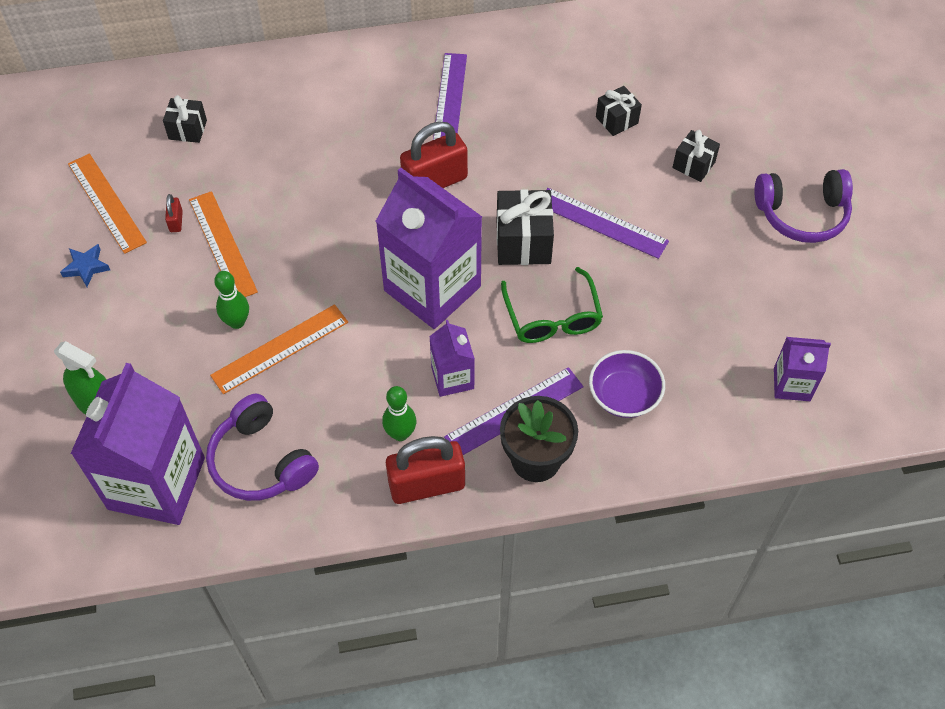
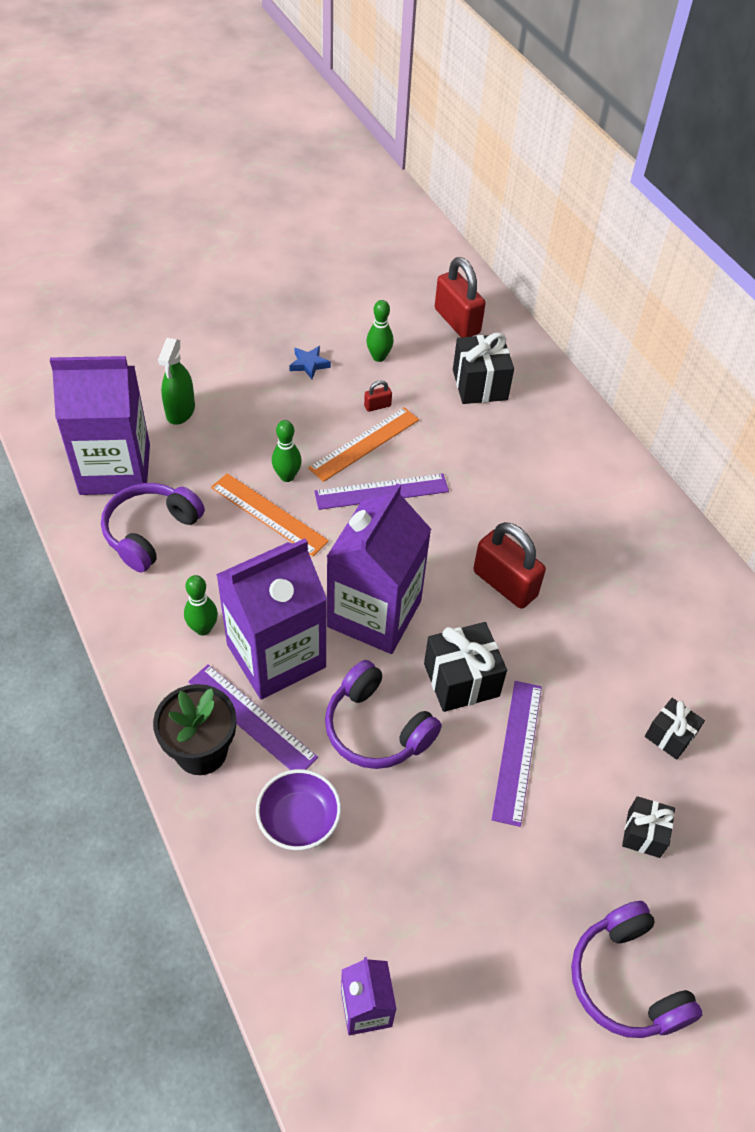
camera: 70 degrees right, 5 degrees down
orange ruler [68,154,147,254] -> green bowling pin [366,300,394,362]
black gift [163,95,207,143] -> black gift [453,332,514,404], size x1.64
red padlock [386,436,465,504] -> red padlock moved to [435,257,486,337]
purple carton [429,320,475,397] -> purple carton [216,538,327,700], size x2.04
purple ruler [433,53,467,140] -> purple ruler moved to [314,473,449,510]
green glasses [501,267,603,343] -> purple headphones [325,660,442,769]

